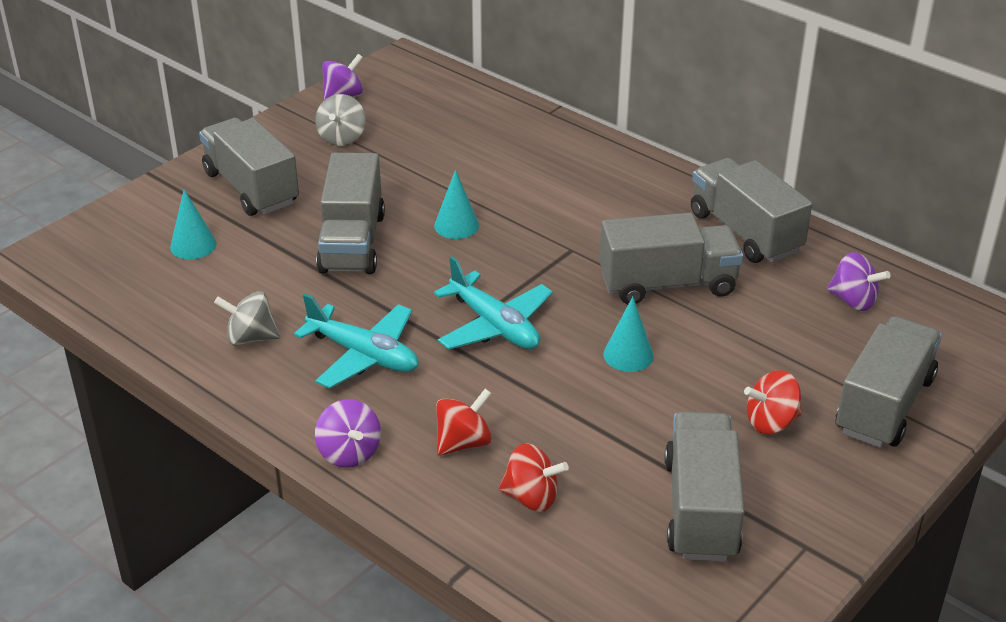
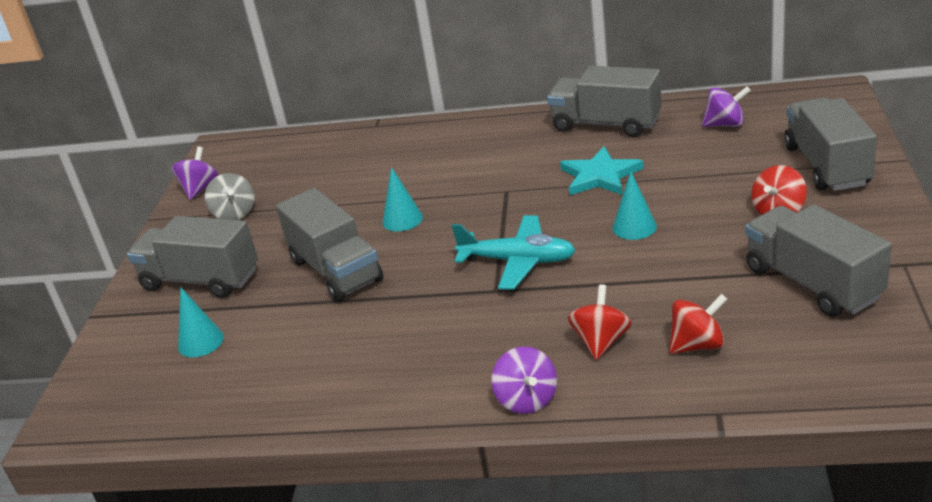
camera: 30 degrees left, 5 degrees down
grey spinning top [214,291,280,346] -> none
turquoise plane [294,294,418,389] -> none
purple spinning top [315,399,381,468] -> purple spinning top turned 45 degrees clockwise [492,347,557,414]
grey truck [600,213,743,304] -> turquoise star [560,146,644,195]

